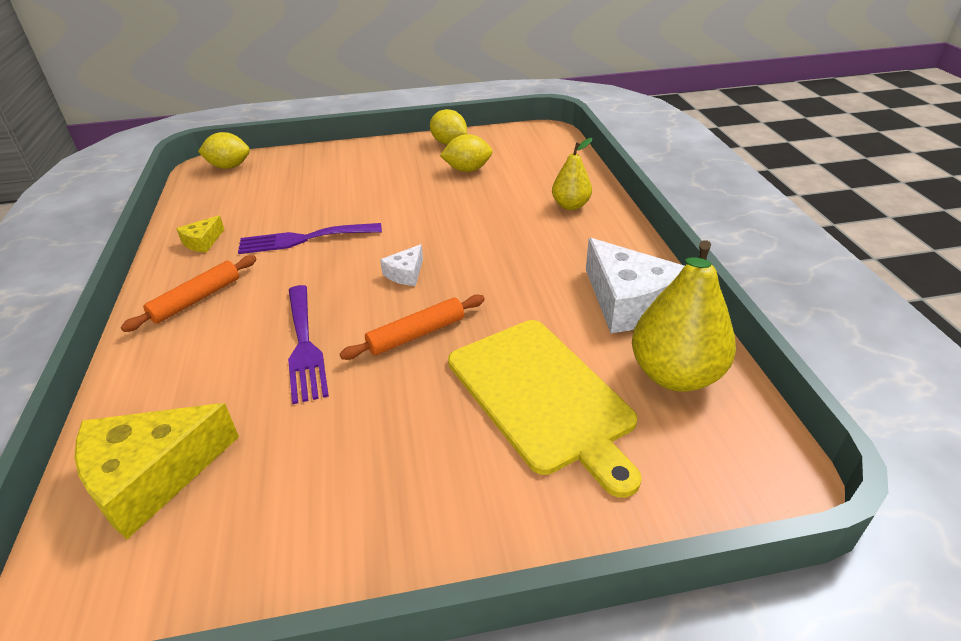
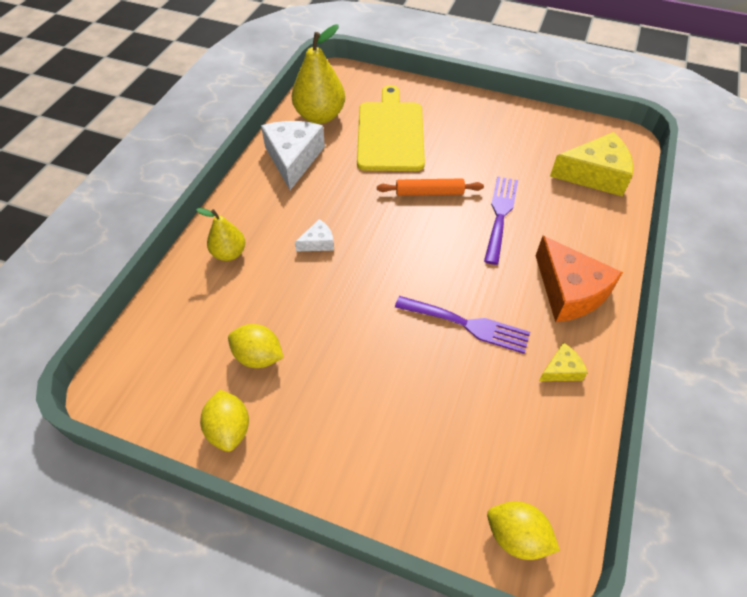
camera: 150 degrees left, 15 degrees up
orange rolling pin [121,255,257,332] -> orange cheese [536,236,623,322]
white cheese [380,244,423,286] -> white cheese moved to [295,219,334,252]

